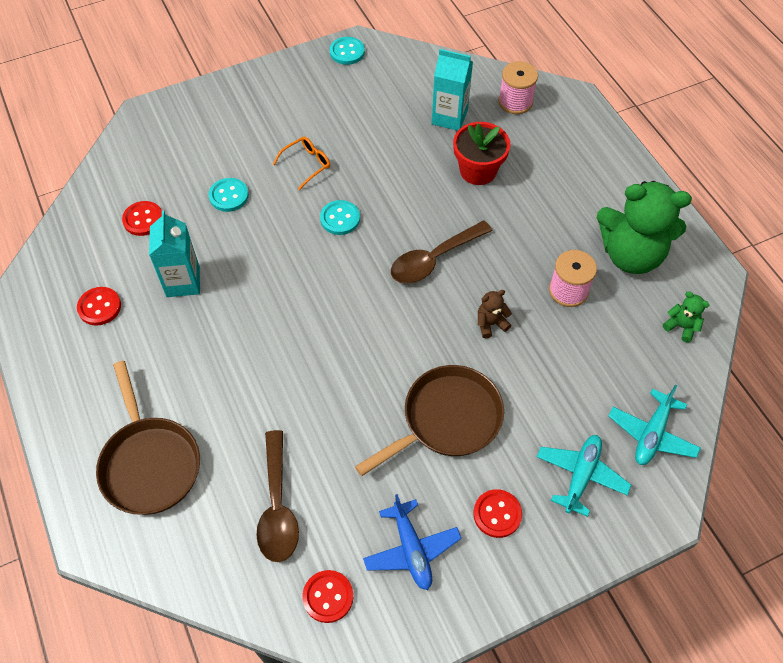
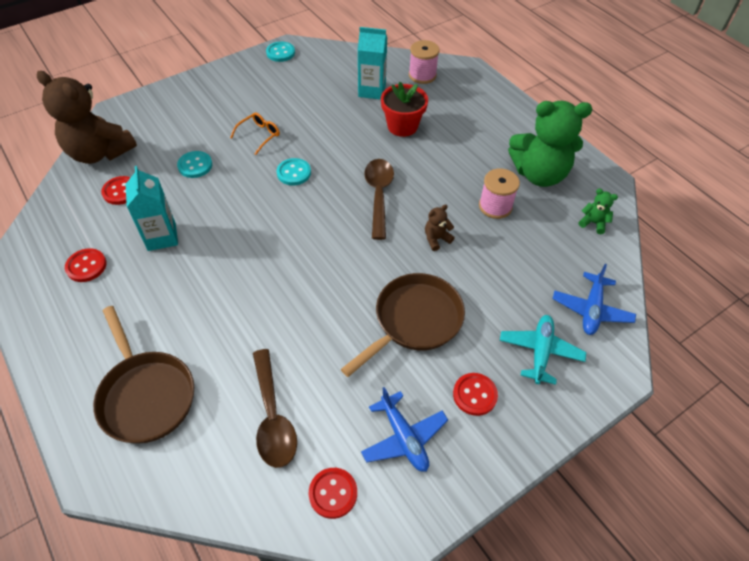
camera: 10 degrees left, 5 degrees down
brown spoon [391,221,493,283] -> brown spoon turned 135 degrees clockwise [364,159,394,240]
turquoise plane [608,384,701,465] -> blue plane [553,264,636,335]
none -> brown teddy bear [37,71,137,164]

